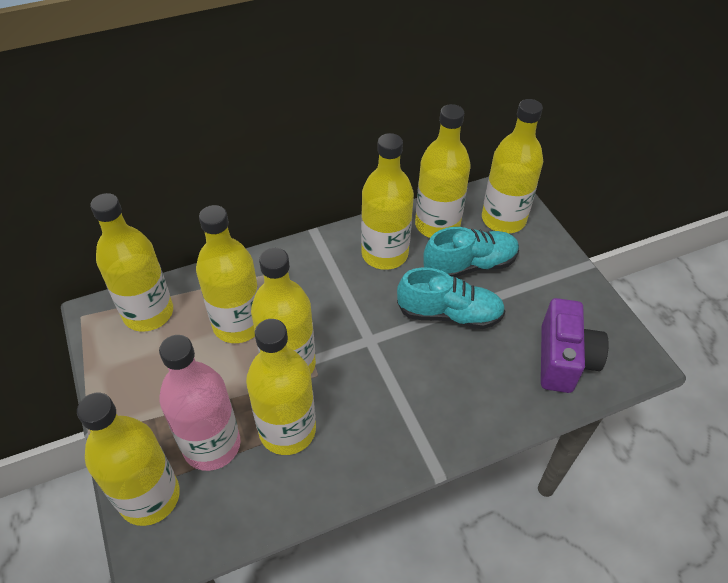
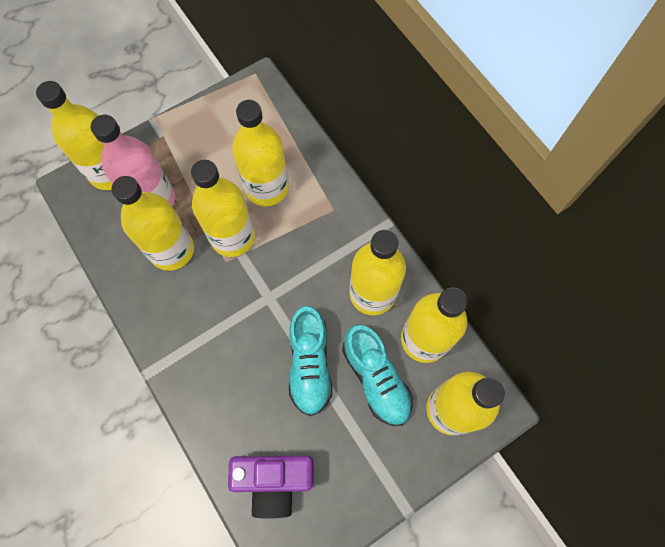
camera: 80 degrees right, 20 degrees up
yellow bottle [90,193,173,332] -> none

